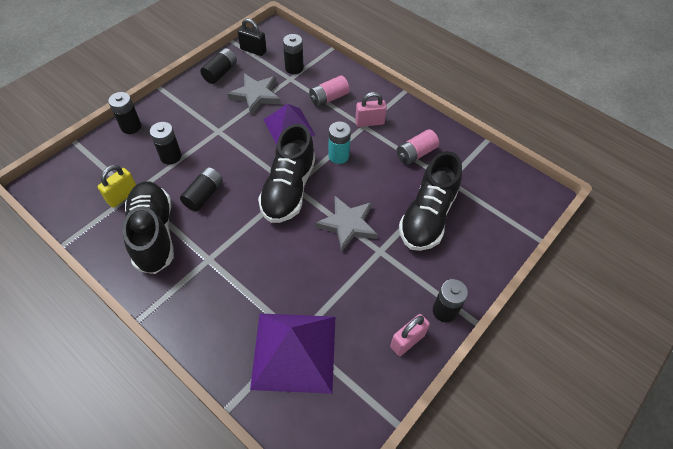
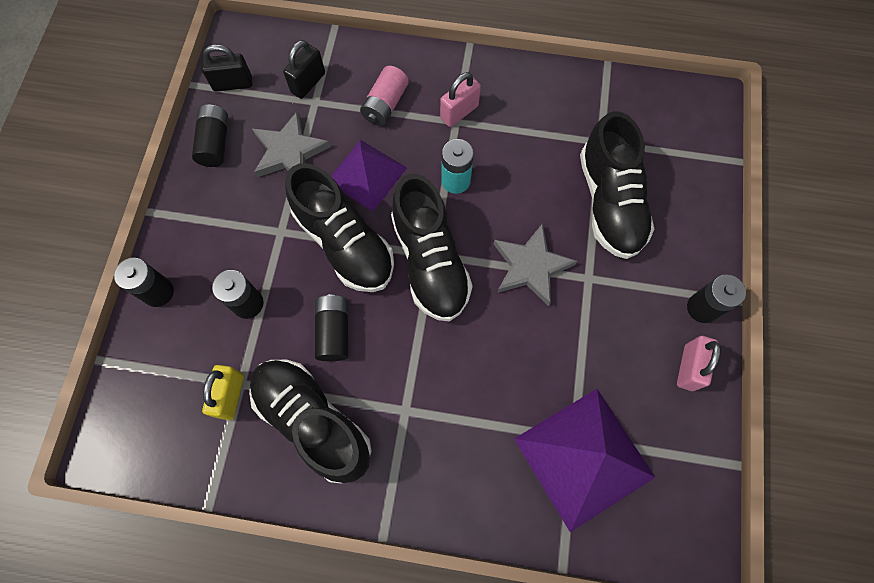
camera: 30 degrees left, 15 degrees up
black battery [283,34,304,74] -> black padlock [283,40,325,99]
pink battery [397,129,439,165] -> none
none -> black shoe [285,163,394,292]

